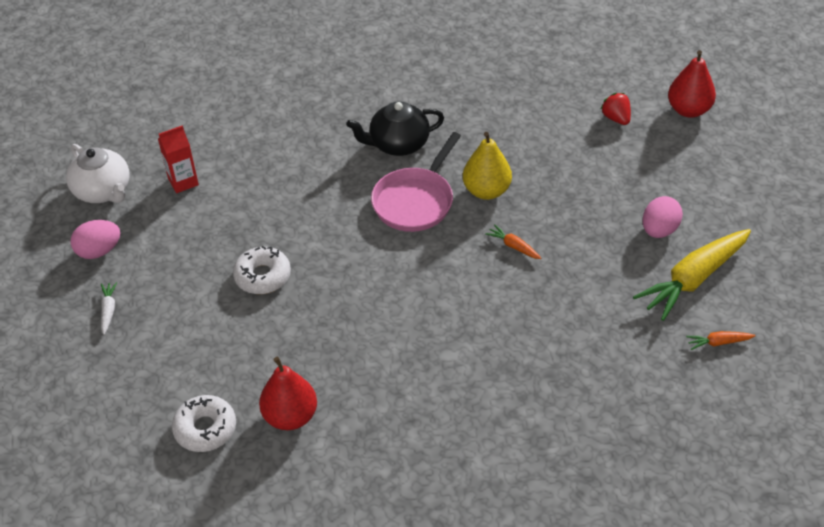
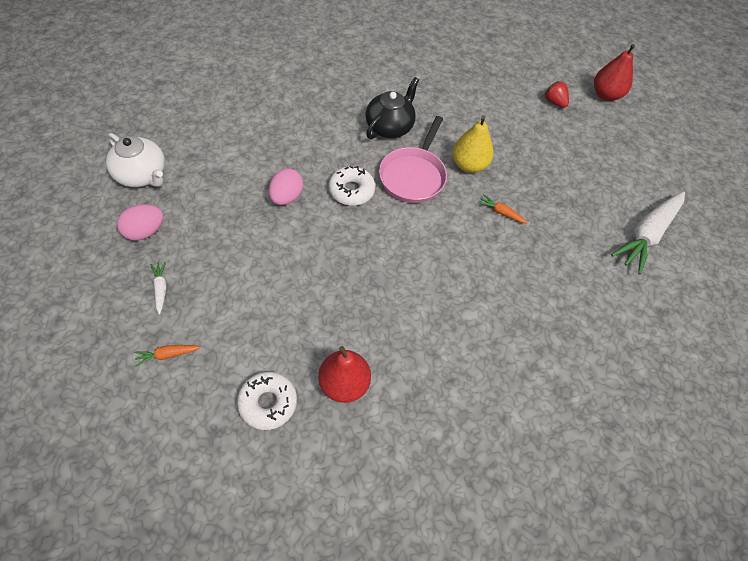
camera: 15 degrees left, 10 degrees up
red carton [158,125,199,193] -> none
white donut [233,246,291,294] -> white donut moved to [329,166,375,206]
black teapot [346,101,444,156] -> black teapot turned 150 degrees clockwise [366,77,419,139]
yellow carrot [633,229,751,321] -> white carrot [611,192,685,275]
pink egg [643,196,683,238] -> pink egg moved to [269,168,303,205]
orange carrot [686,331,755,350] -> orange carrot moved to [134,345,201,367]

